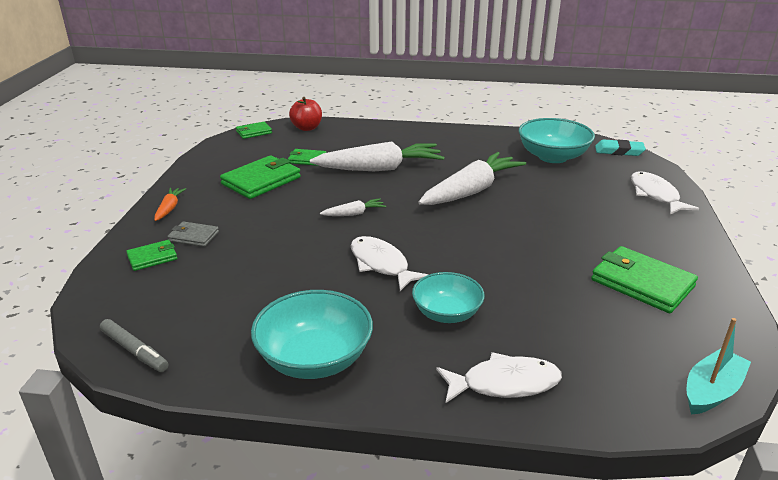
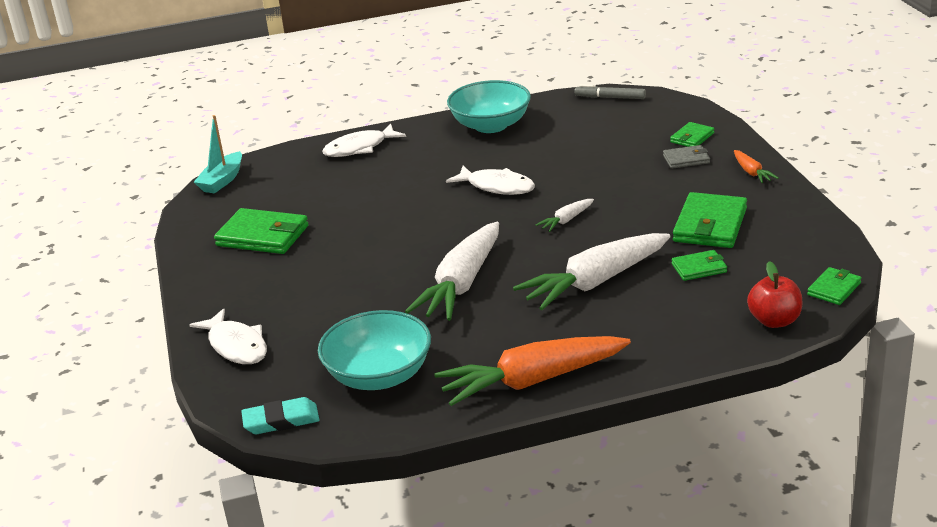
camera: 160 degrees right, 0 degrees up
turquoise bowl [412,272,485,323] -> none
none -> orange carrot [434,336,631,406]

